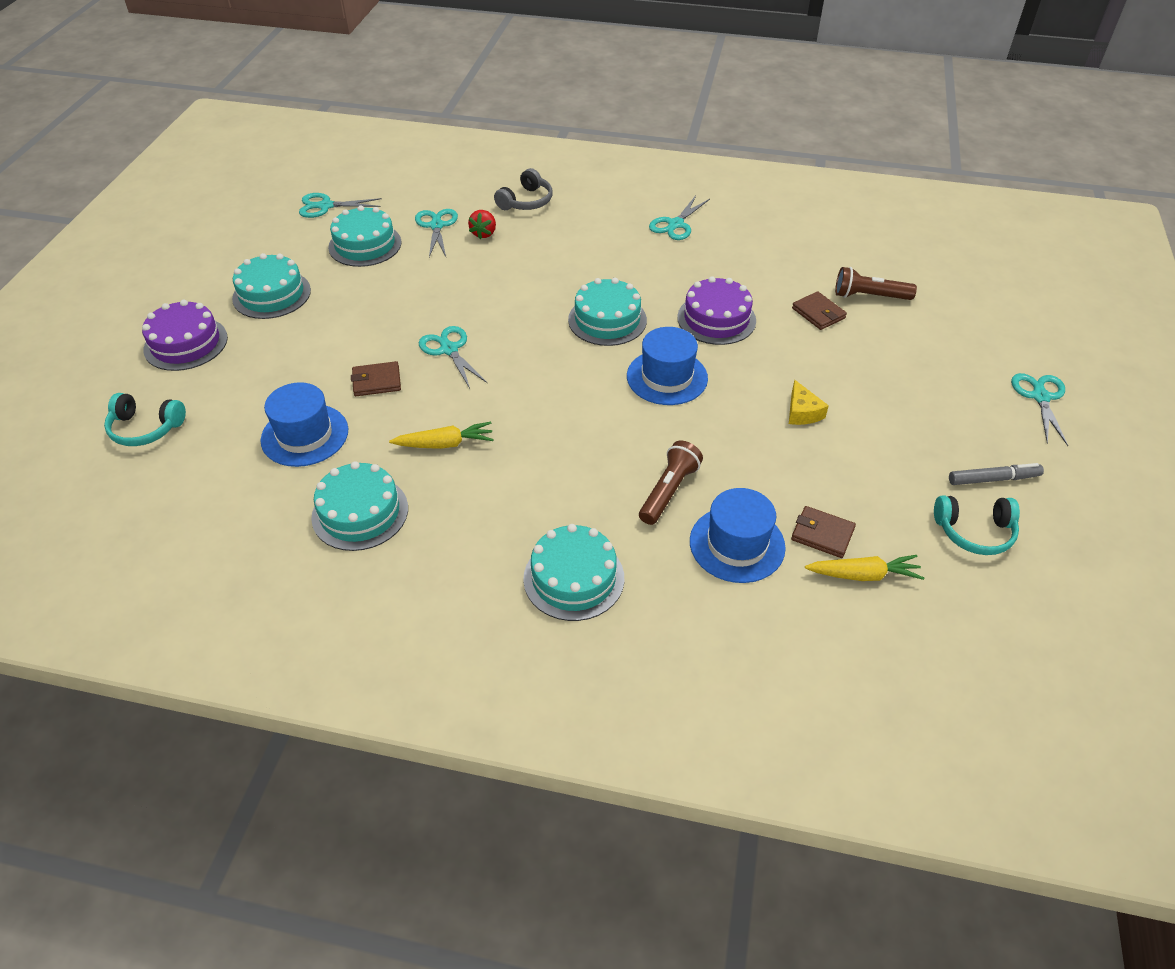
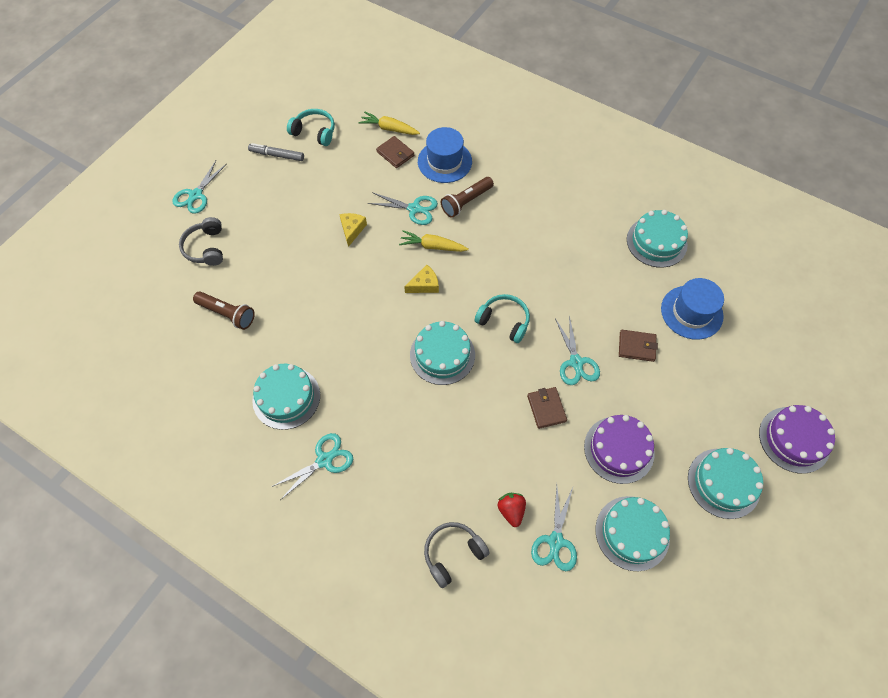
camera: 160 degrees left, 15 degrees up
turquoise headphones [104,393,186,446] -> turquoise headphones moved to [474,294,530,343]
turquoise scissors [299,193,382,218] -> turquoise scissors moved to [368,192,438,225]
yellow carrot [389,422,494,449] -> yellow carrot moved to [399,230,469,252]
red strawberry [468,210,496,239] -> red strawberry turned 45 degrees counterclockwise [498,493,526,527]
turquoise cake [523,524,624,621] -> turquoise cake moved to [252,364,320,430]
blue hat [627,327,708,405] -> yellow cheese [404,265,439,293]
purple cake [677,276,756,345] -> purple cake moved to [584,415,655,484]
brown wallet [792,291,847,330] -> brown wallet moved to [527,387,567,429]
none -> grey headphones [179,217,223,266]

